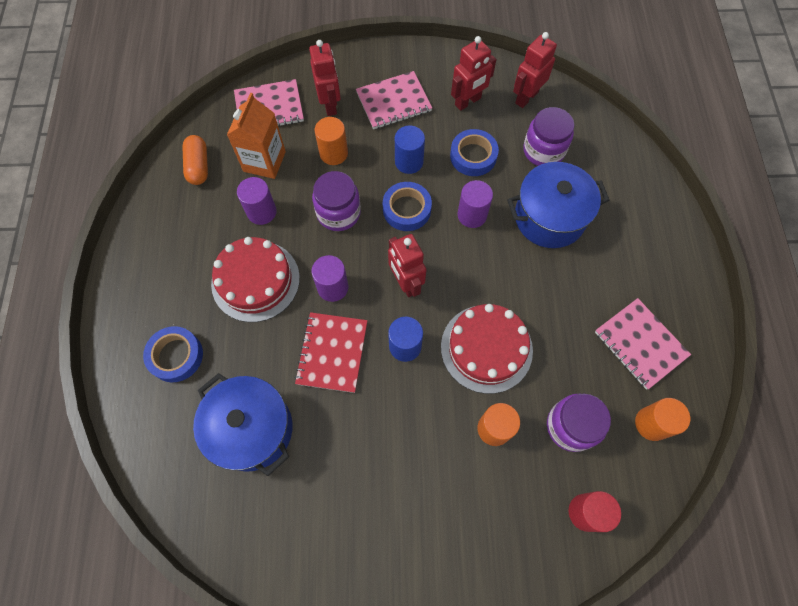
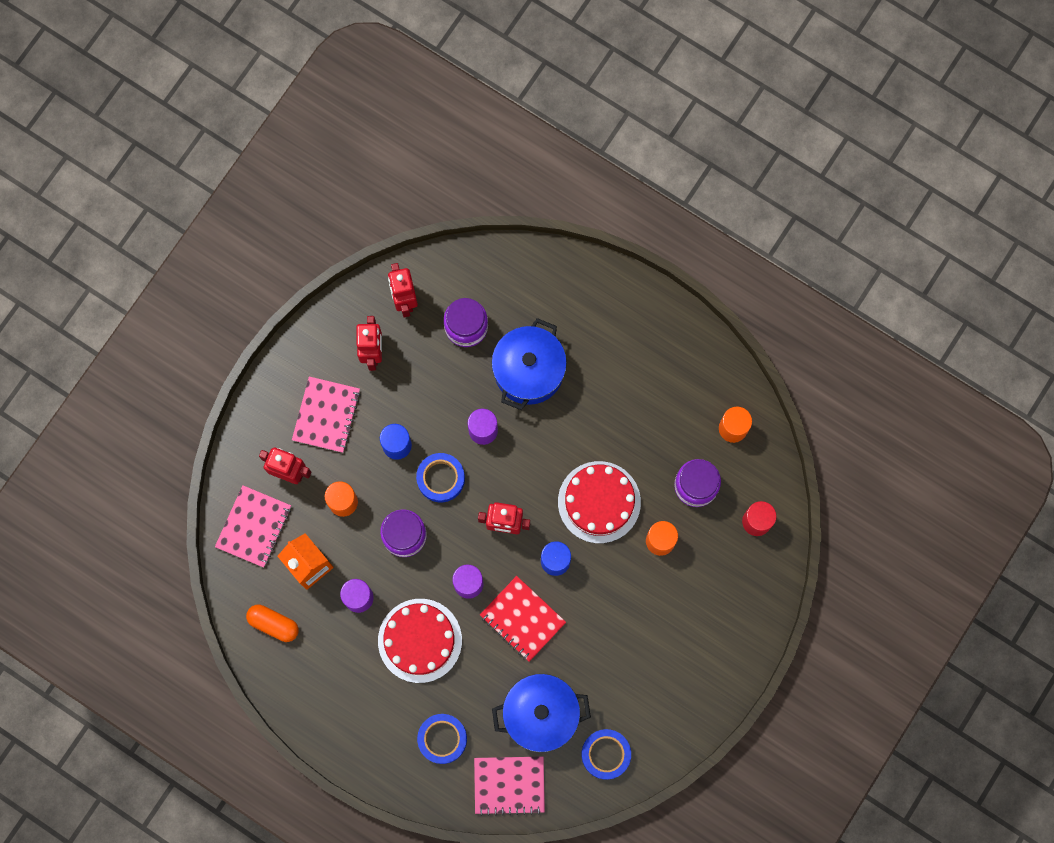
camera: 55 degrees left, 10 degrees up
blue tape [450,129,499,176] -> blue tape moved to [582,729,631,780]
pink notebook [595,298,691,390] -> pink notebook moved to [474,756,545,816]

